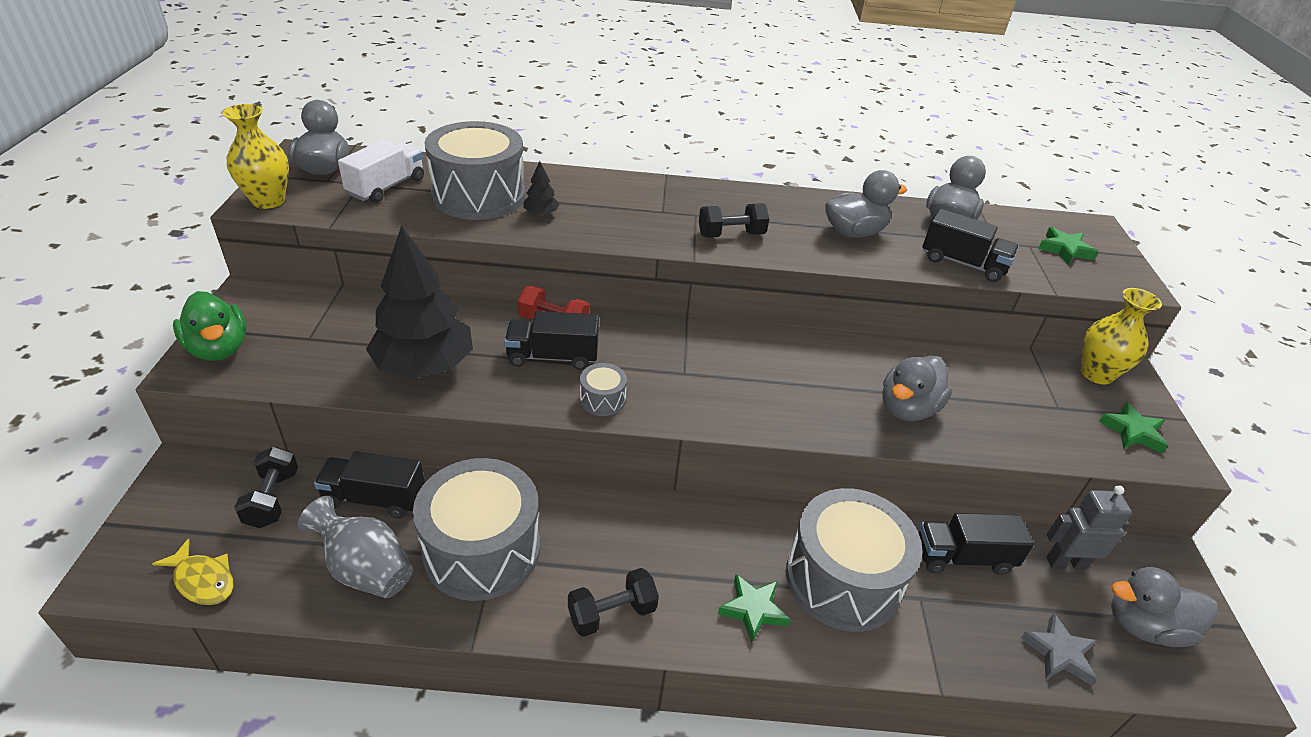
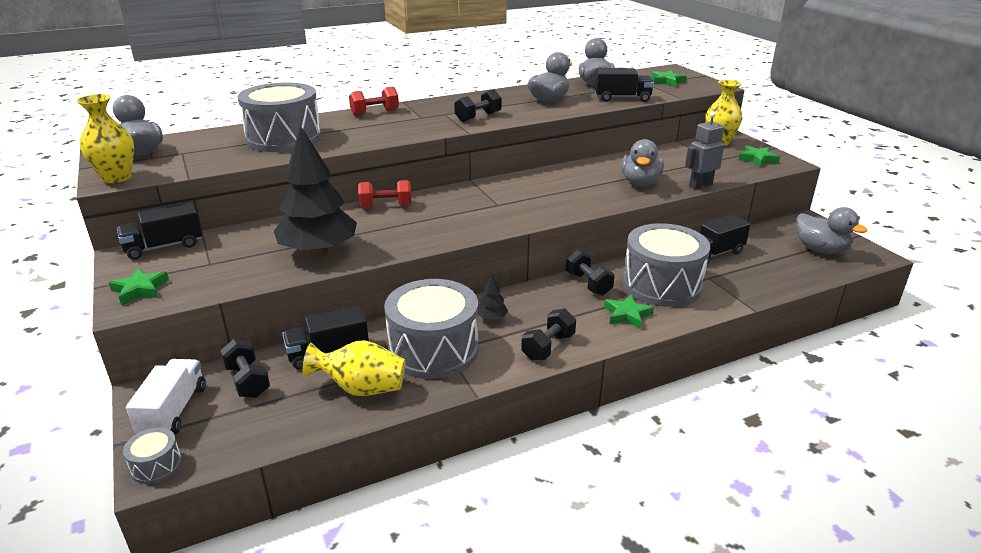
camera: 25 degrees left, 10 degrees down
yellow fish [152,539,234,605] -> none
green duck [173,291,246,361] -> green star [108,268,169,305]
grey vase [298,496,413,598] -> yellow vase [303,340,405,396]
white truck [338,140,424,203] -> white truck moved to [126,359,206,434]
black truck [504,311,599,370] -> black truck moved to [117,202,202,260]
black tree [523,161,560,216] -> black tree moved to [477,274,508,320]
grey drum [580,363,627,416] -> grey drum moved to [123,427,182,484]
grey star [1021,613,1097,685] -> none
grey robot [1046,485,1132,569] -> grey robot moved to [685,112,724,189]
grey duck [1111,567,1218,647] -> grey duck turned 105 degrees counterclockwise [796,207,867,254]
none -> red dumbbell [349,86,399,116]
none -> black dumbbell [566,249,614,296]

